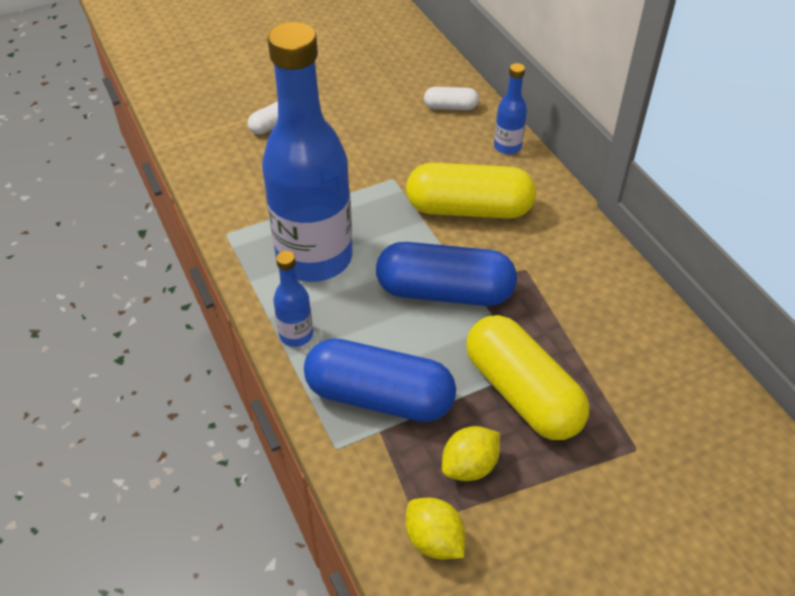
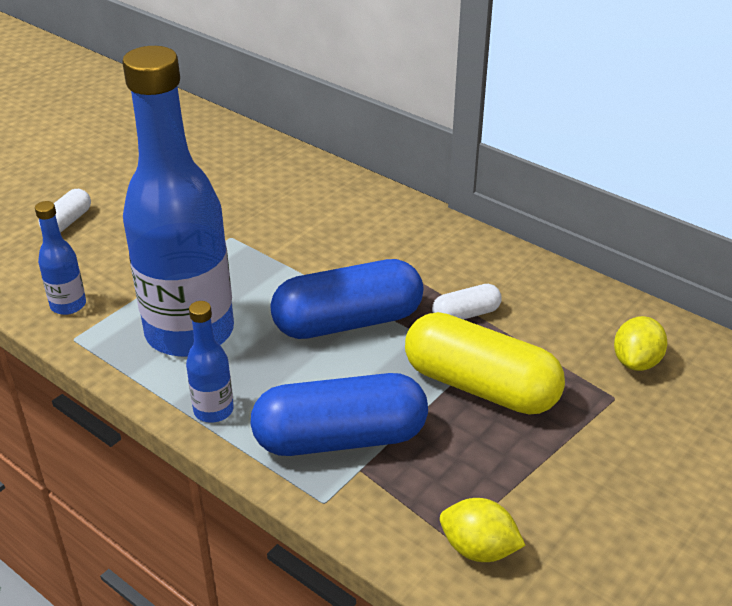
camera: 25 degrees left, 10 degrees down
yellow capsule [406,163,536,219] -> none
white capsule [424,87,479,110] -> white capsule moved to [432,284,502,320]
yellow lemon [442,426,500,481] -> yellow lemon moved to [614,316,667,371]
blue bottle [494,63,527,155] -> blue bottle moved to [35,201,86,315]

